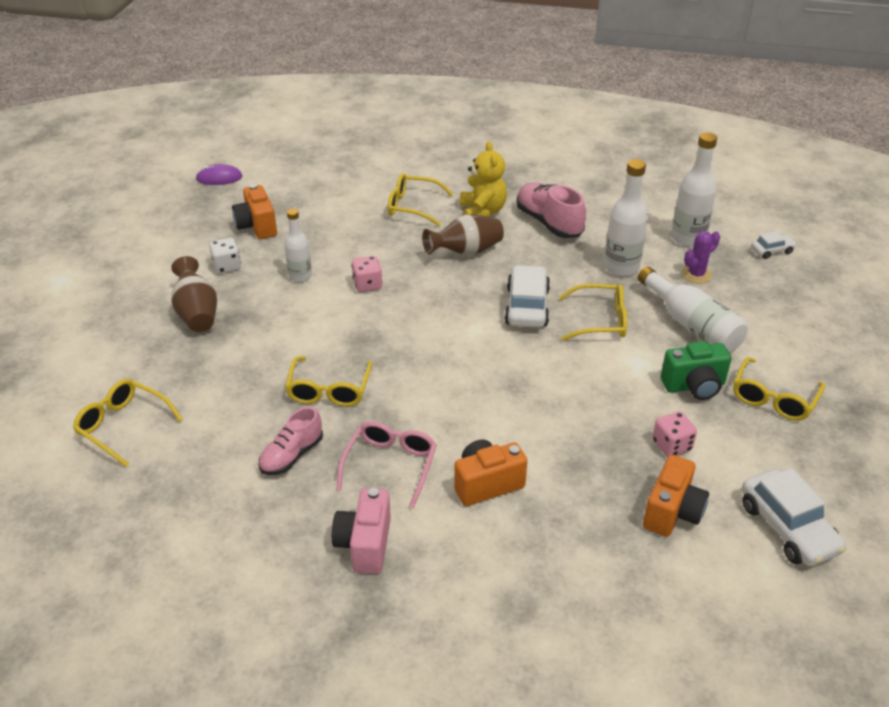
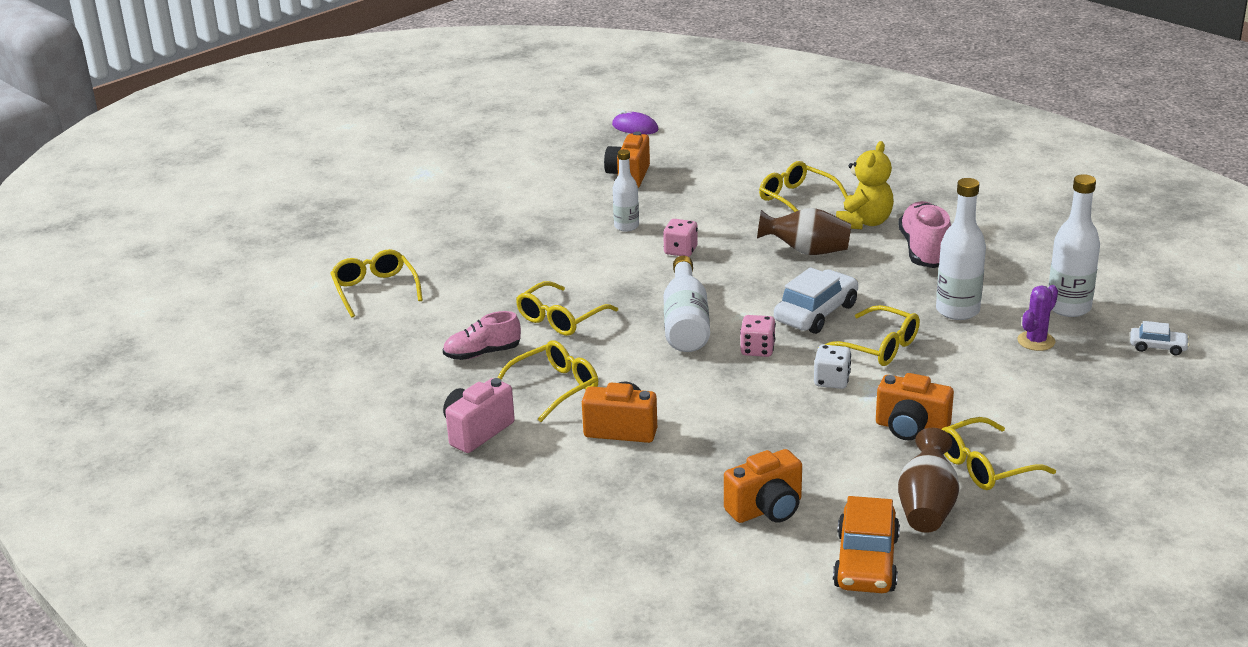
camera: 35 degrees right, 10 degrees down
brown vase [171,256,217,332] -> brown vase moved to [898,428,960,533]
white dice [209,238,241,274] -> white dice moved to [814,345,851,389]
pink glasses [336,421,437,508] -> yellow glasses [497,340,598,422]
white bottle [638,267,748,353] -> white bottle moved to [664,256,710,352]
pink dice [652,411,697,457] -> pink dice moved to [740,315,776,357]
green camera [661,341,731,400] -> orange camera [876,373,954,441]
purple cactus [681,231,720,283] -> purple cactus turned 45 degrees counterclockwise [1017,285,1058,351]
white car [742,468,846,567] -> orange car [833,496,900,593]

